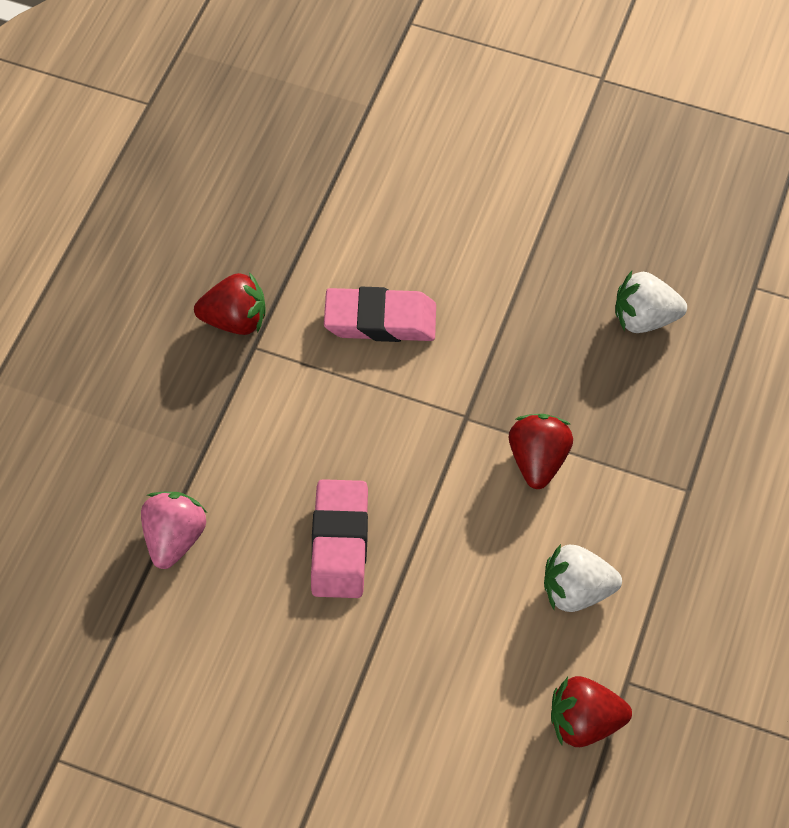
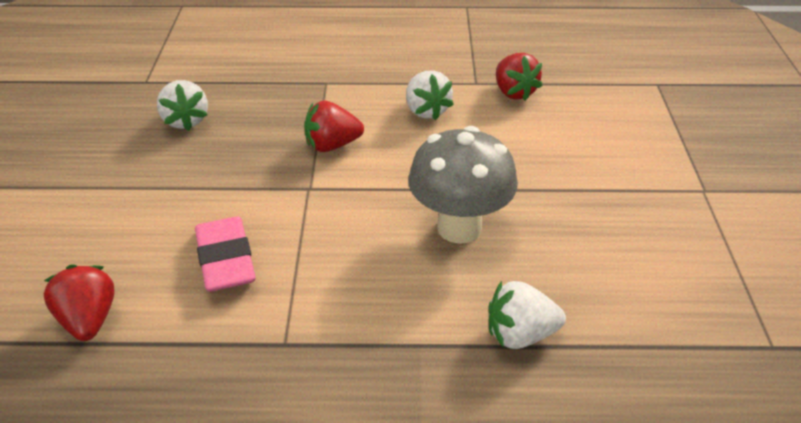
camera: 110 degrees left, 20 degrees down
pink strawberry [141,492,207,569] -> white strawberry [488,281,566,349]
red strawberry [194,272,266,335] -> red strawberry moved to [44,264,115,341]
pink eraser [311,479,368,598] -> grey mushroom [408,126,518,244]

